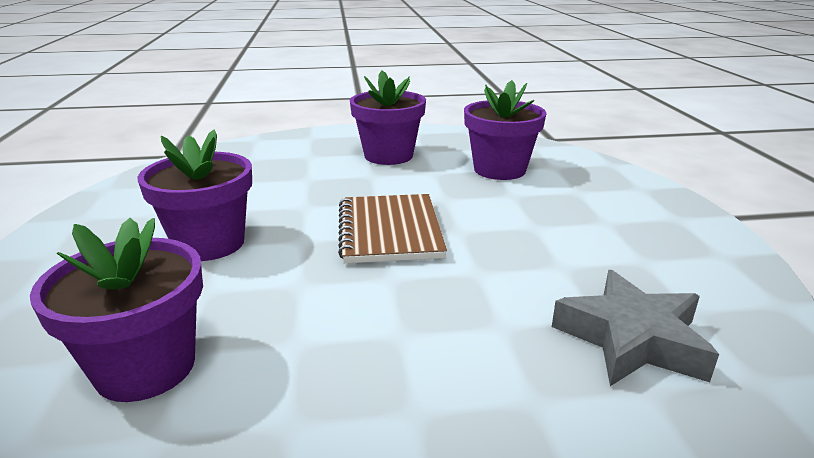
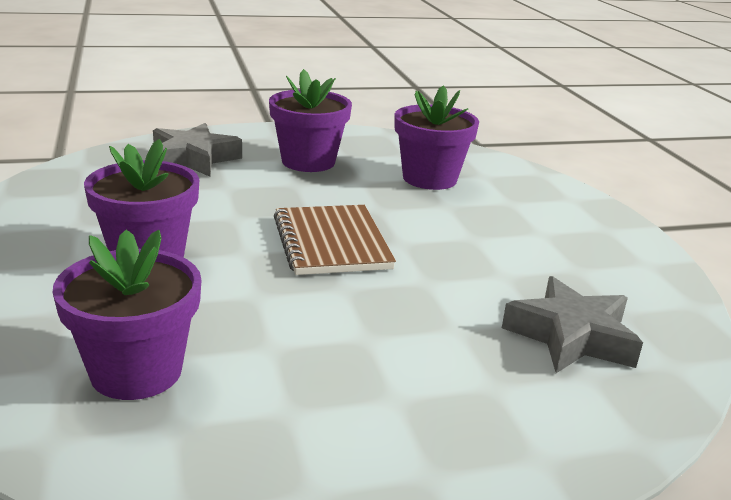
camera: 10 degrees left, 0 degrees up
none -> grey star [153,123,242,176]

